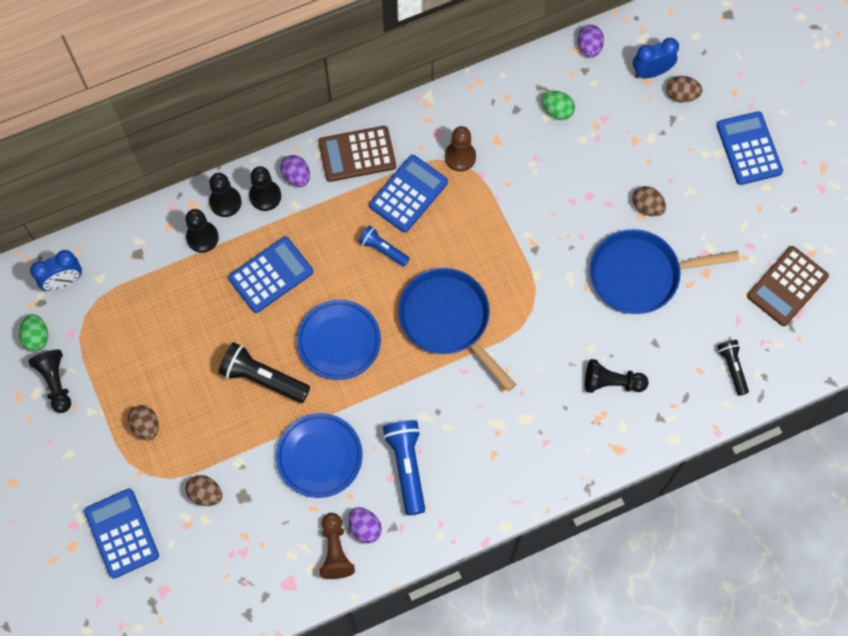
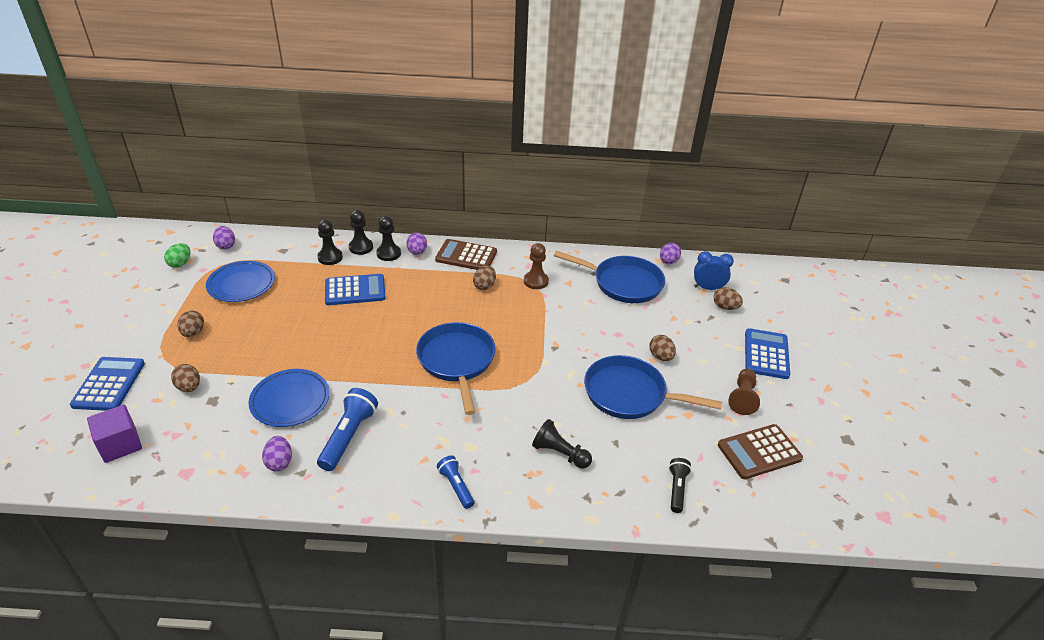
camera: 25 degrees right, 30 degrees down
black pawn [29,350,71,413] -> none
blue clock [30,250,82,291] -> purple egg [213,226,235,250]
black flashlight [218,342,310,403] -> none
blue plate [297,300,381,380] -> blue plate moved to [206,261,275,302]
brown pawn [320,513,355,579] -> brown pawn moved to [728,369,760,415]
blue flashlight [358,225,410,266] -> blue flashlight moved to [437,456,474,509]
blue calculator [369,155,448,232] -> brown egg [473,266,496,290]
green egg [542,91,575,120] -> blue pan [554,251,665,303]
none -> purple cube [87,405,142,463]

